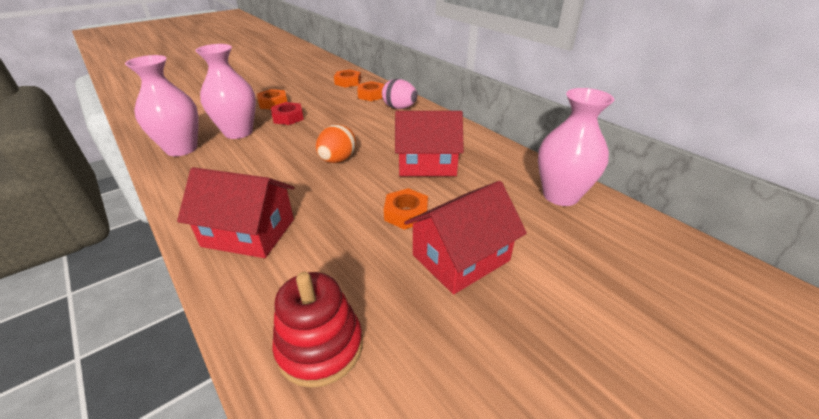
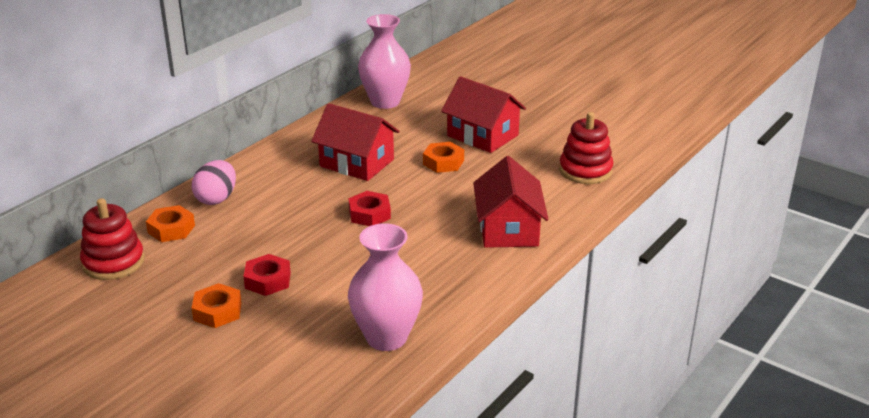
camera: 105 degrees left, 5 degrees down
pink vase [195,44,256,139] -> none
orange egg [316,124,356,163] -> red nut [349,191,391,226]
orange nut [334,69,361,88] -> red stacking toy [80,198,144,280]
red house [395,111,464,176] -> red house turned 45 degrees counterclockwise [311,103,399,181]

